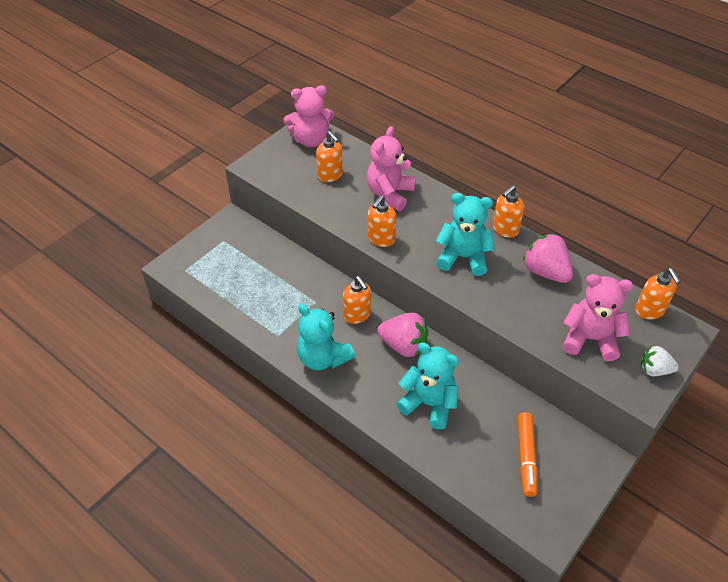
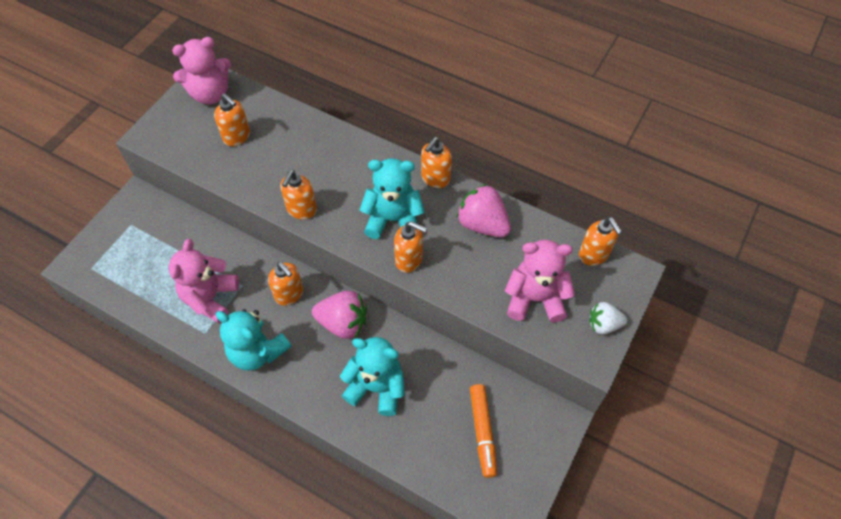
camera: 10 degrees left, 10 degrees up
pink teddy bear [367,126,416,211] -> pink teddy bear moved to [169,239,239,323]
none -> orange soap dispenser [394,221,427,273]

